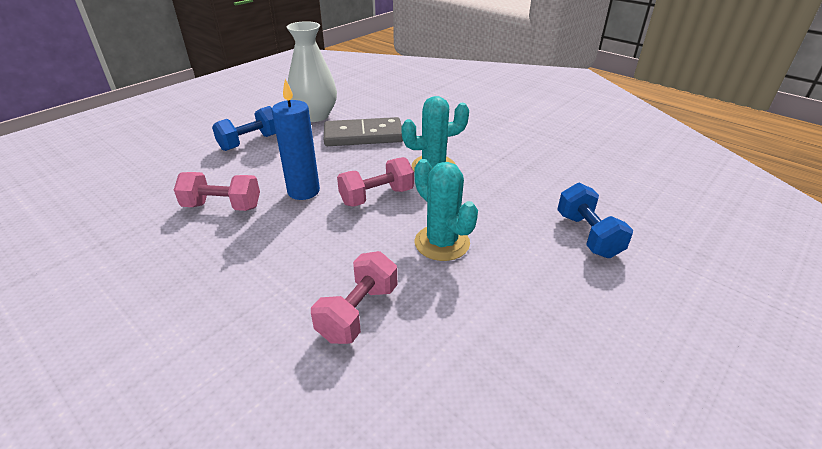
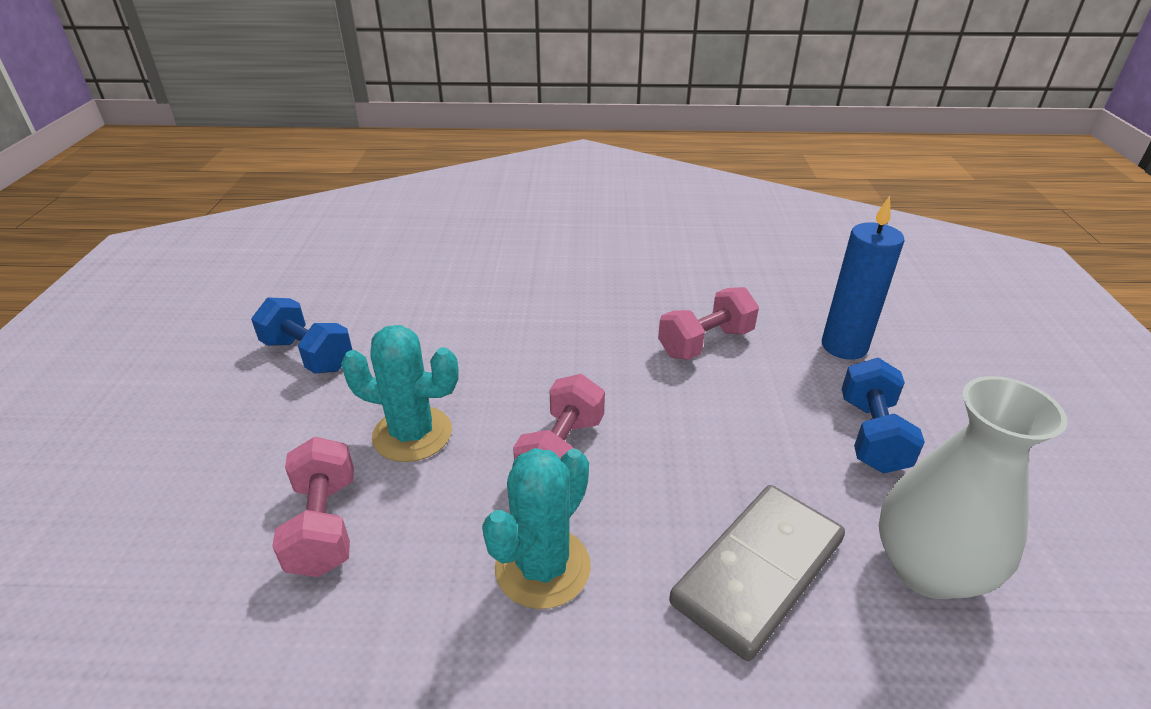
camera: 140 degrees right, 0 degrees up
blue candle [272,79,320,200] -> blue candle moved to [822,196,905,360]
pink dumbbell [311,251,397,344] -> pink dumbbell moved to [272,437,354,577]
blue dumbbell [557,183,633,258] -> blue dumbbell moved to [251,298,352,373]

